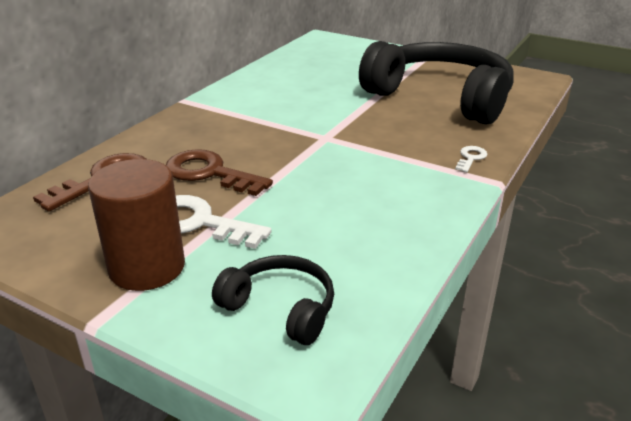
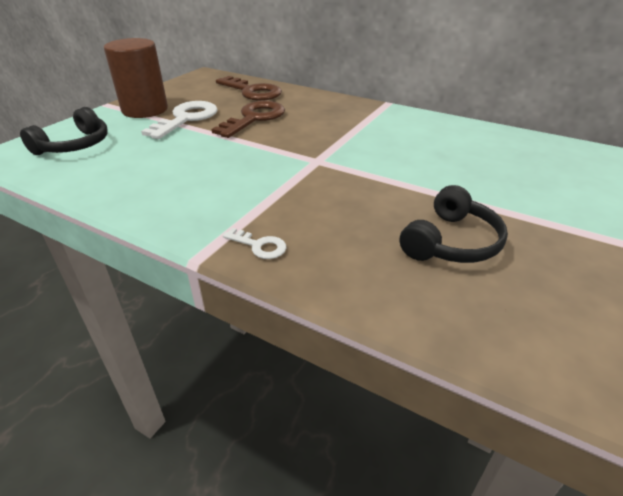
camera: 90 degrees right, 5 degrees up
black headphones [359,41,514,124] -> black headphones [400,185,508,263], size x0.47

